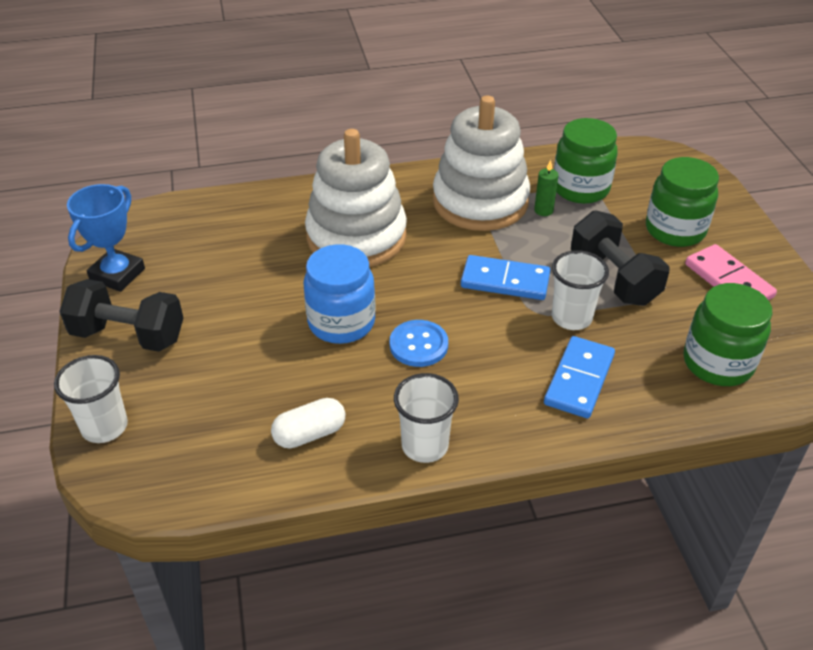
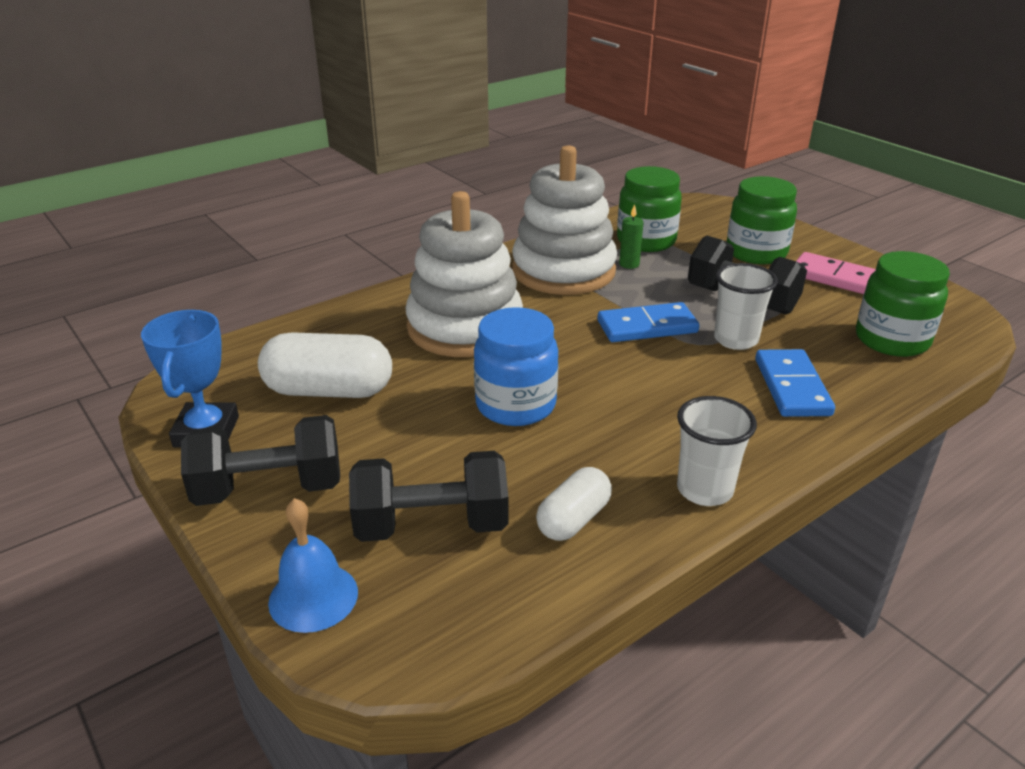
camera: 25 degrees left, 10 degrees down
white cup [54,355,128,443] -> blue bell [268,498,358,633]
blue button [390,320,448,367] -> none
none -> white capsule [258,332,392,398]
none -> black dumbbell [349,451,509,542]

